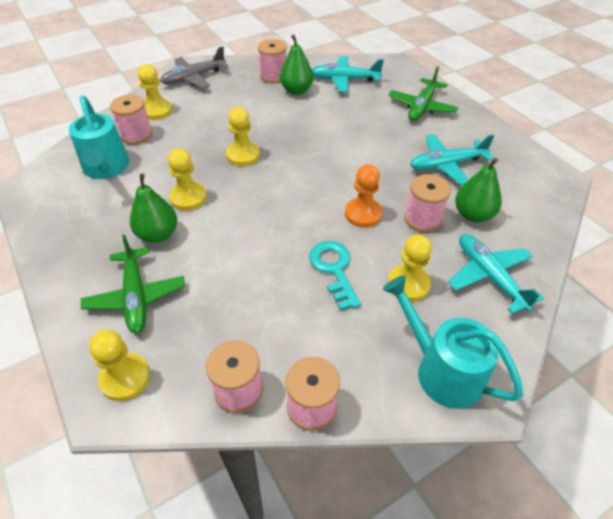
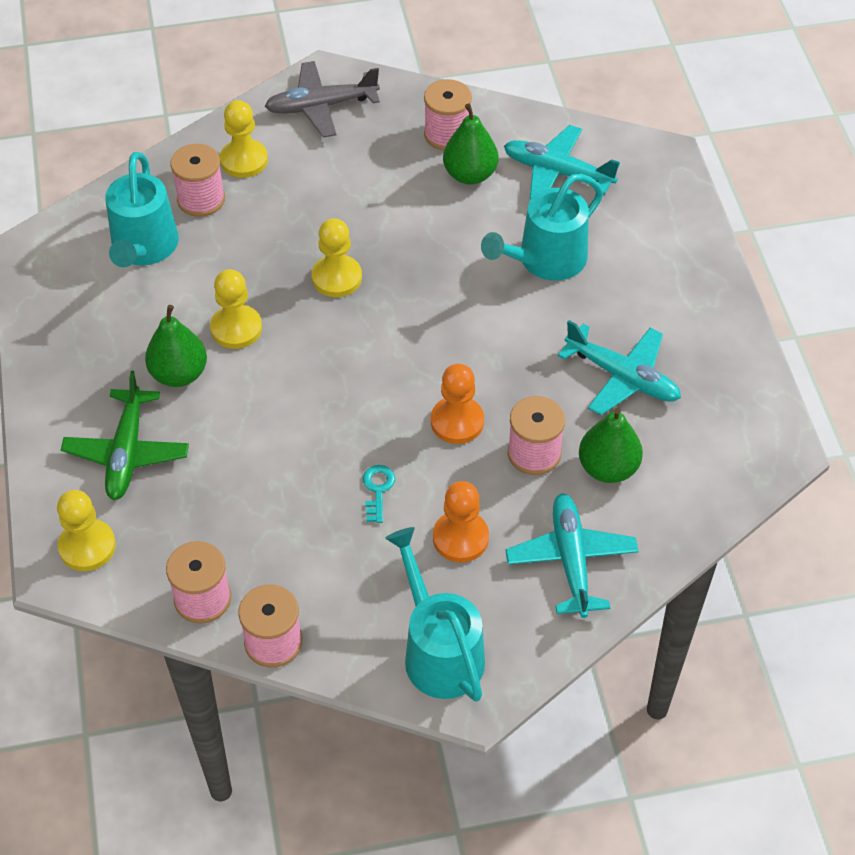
camera: 20 degrees right, 5 degrees up
turquoise key [309,241,361,311] -> turquoise key [363,465,395,523], size x0.59
green plane [388,67,459,121] -> none
yellow pawn [388,234,432,302] -> orange pawn [433,481,489,562]
turquoise plane [410,134,494,185] -> turquoise plane turned 150 degrees counterclockwise [558,320,681,415]
none -> turquoise watering can [481,174,604,281]

